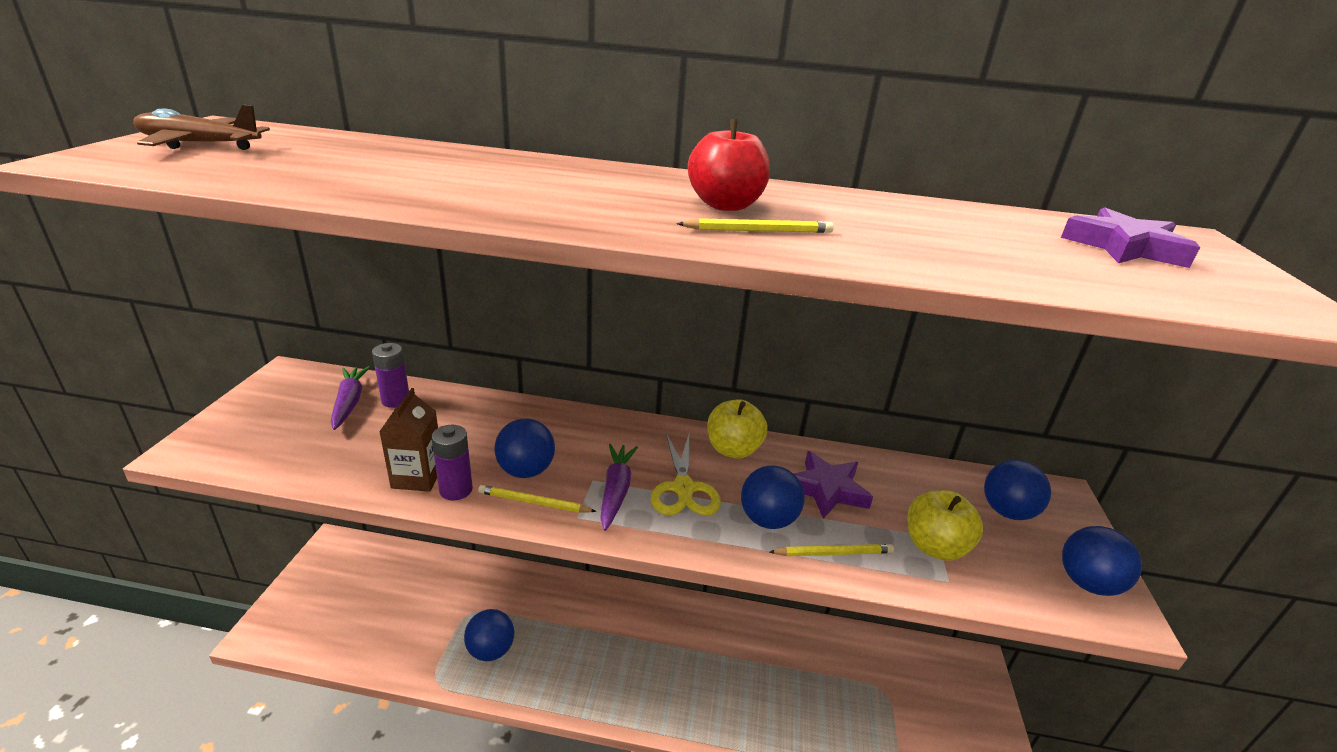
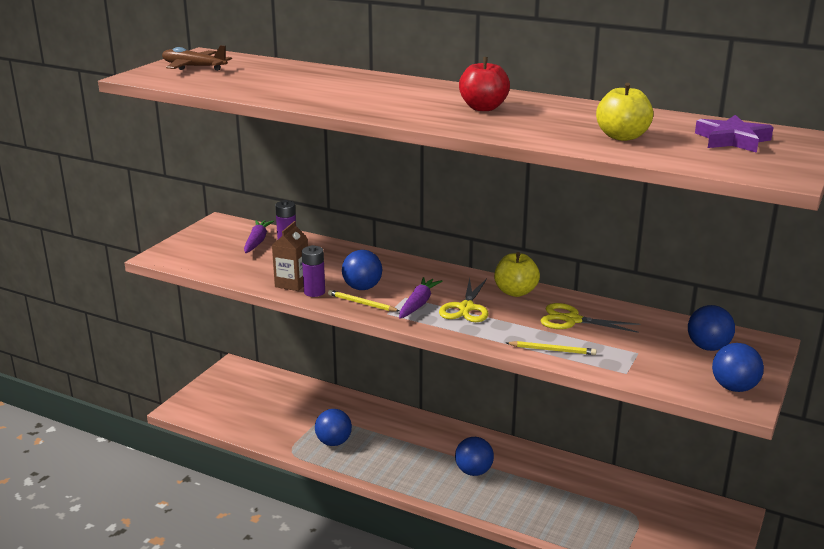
camera: 20 degrees right, 5 degrees down
yellow pencil [677,218,834,233] -> none
blue ball [741,465,805,529] -> blue ball moved to [455,437,494,476]
purple star [794,451,873,519] -> yellow scissors [540,303,640,333]
yellow apple [908,490,983,561] -> yellow apple moved to [596,83,654,141]

